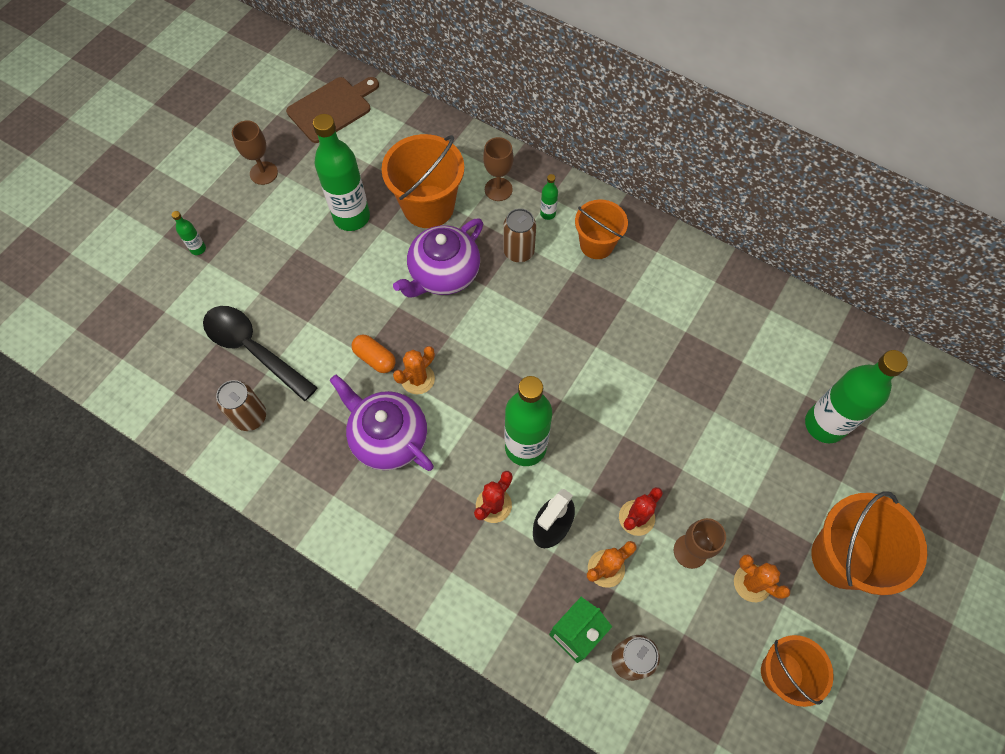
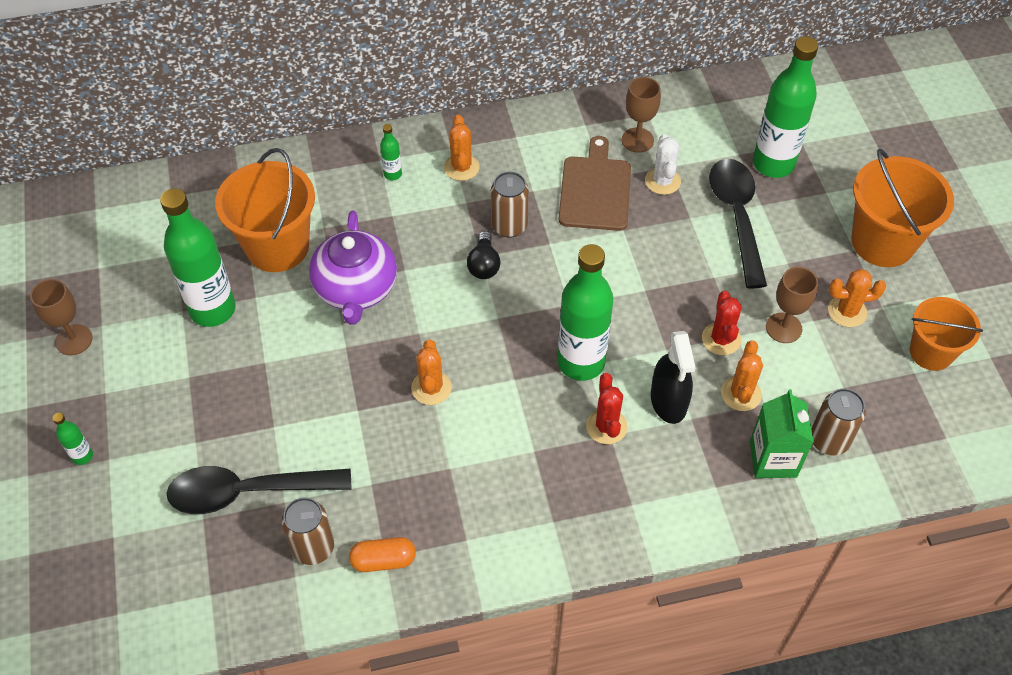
camera: 45 degrees left, 10 degrees down
brown cutting board [286,77,379,143] -> brown cutting board moved to [559,136,631,231]
purple teapot [330,375,434,471] -> none
orange capsule [352,334,396,373] -> orange capsule moved to [349,537,416,572]
brown goblet [483,137,513,201] -> brown goblet moved to [622,77,661,153]
brown can [504,208,536,262] -> brown can moved to [491,172,529,238]
orange bucket [575,200,628,259] -> orange cactus [444,115,480,181]
none -> black light bulb [467,231,501,279]
none -> white cactus [645,134,681,195]
none -> black spoon [709,159,767,289]

